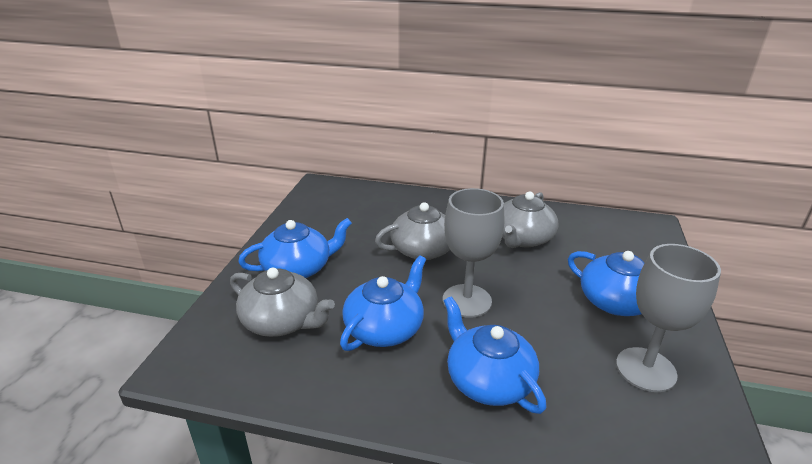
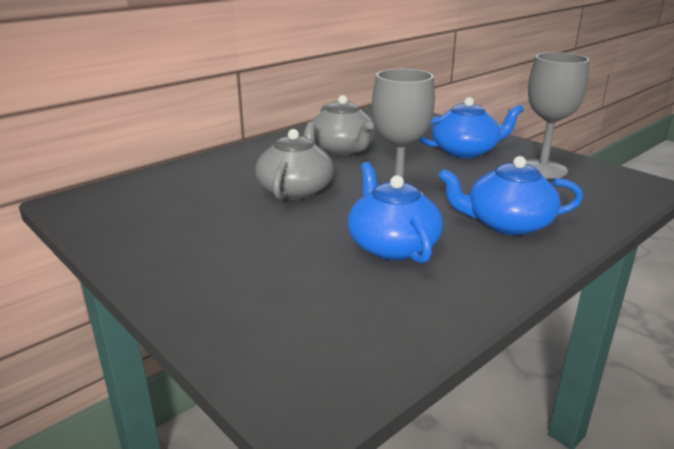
camera: 55 degrees left, 5 degrees down
grey teapot [230,268,335,337] -> none
blue teapot [238,218,352,278] -> none

